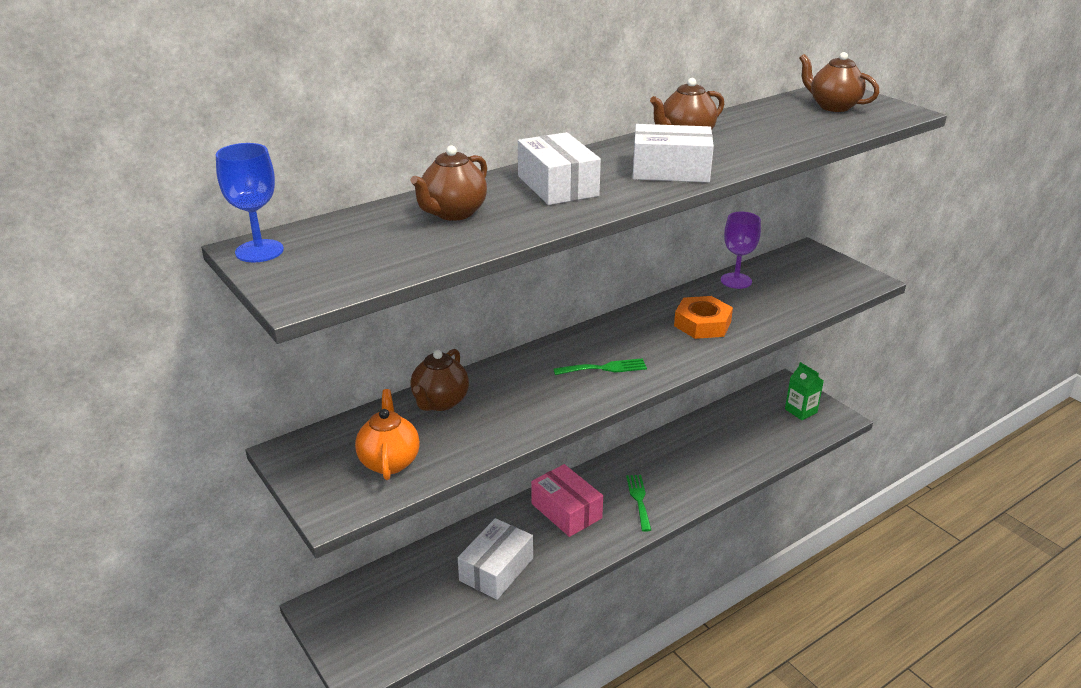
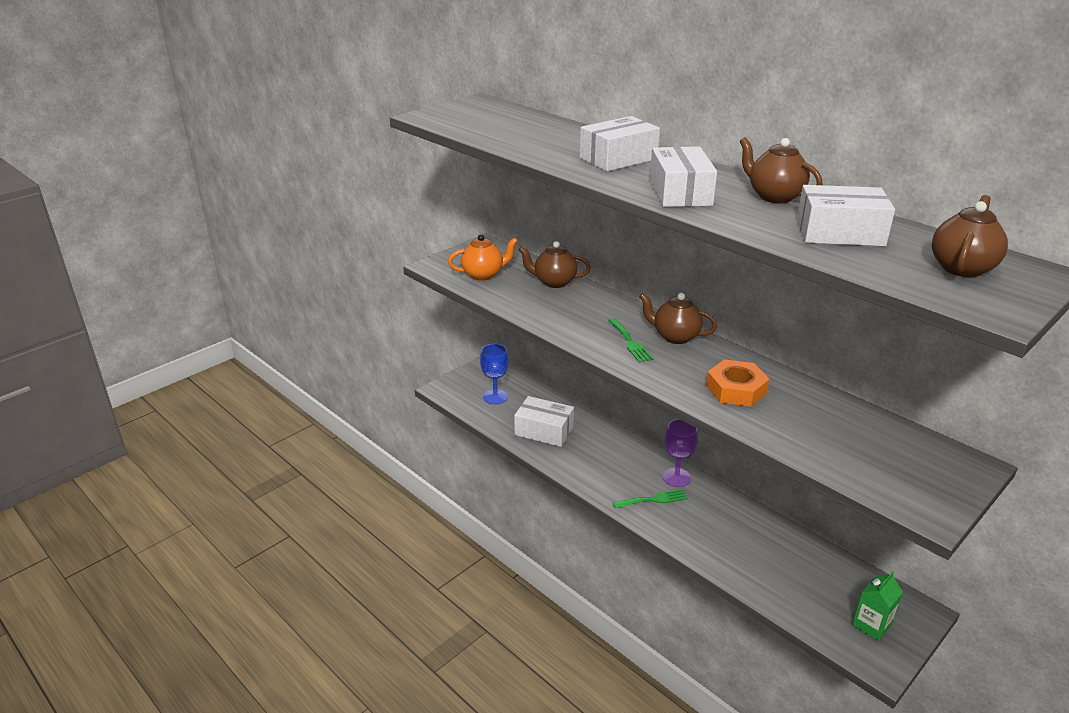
camera: 80 degrees right, 0 degrees up
blue goblet [216,143,284,262] -> blue goblet moved to [480,344,509,404]
brown teapot [411,145,487,221] -> brown teapot moved to [639,293,717,344]
pink box [531,464,603,537] -> none
purple goblet [721,212,761,289] -> purple goblet moved to [662,419,698,487]
none -> white box [797,185,895,246]

